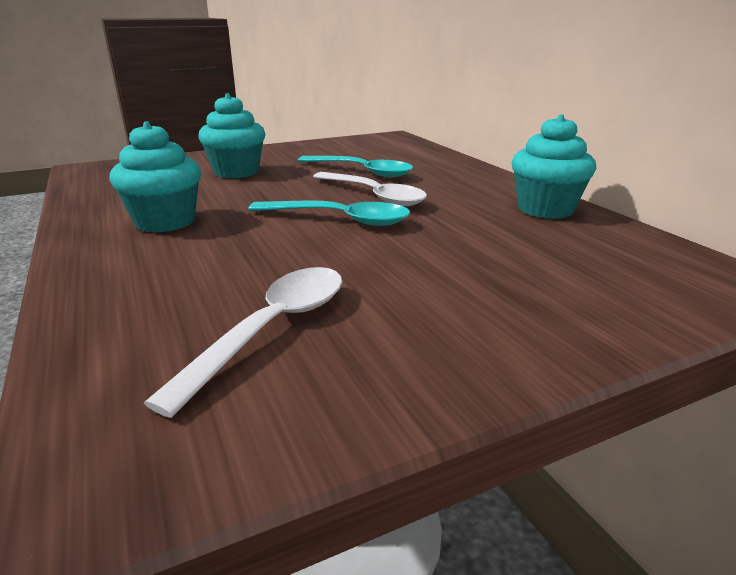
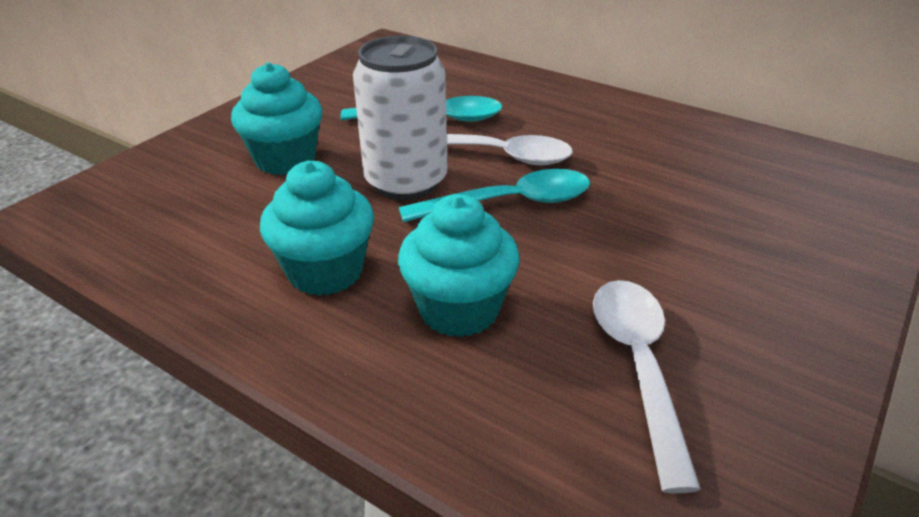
camera: 30 degrees left, 10 degrees up
turquoise cupcake [512,114,596,219] -> turquoise cupcake moved to [398,194,520,337]
none -> white can [353,36,447,200]

